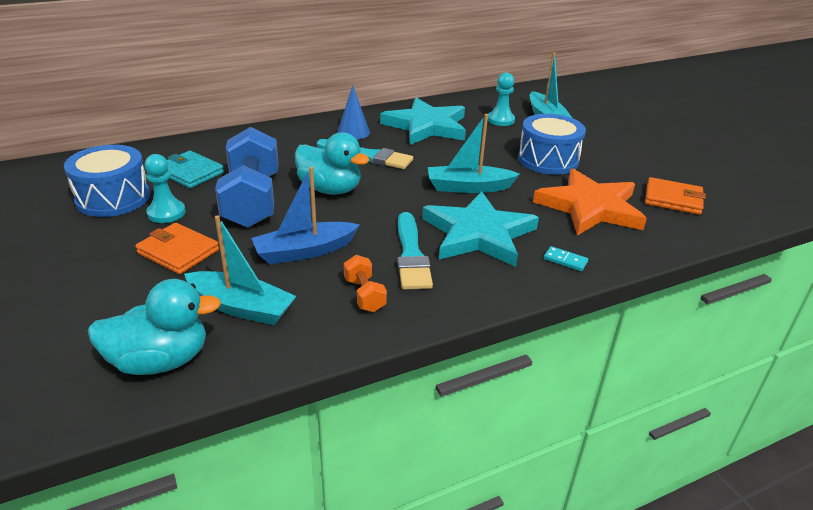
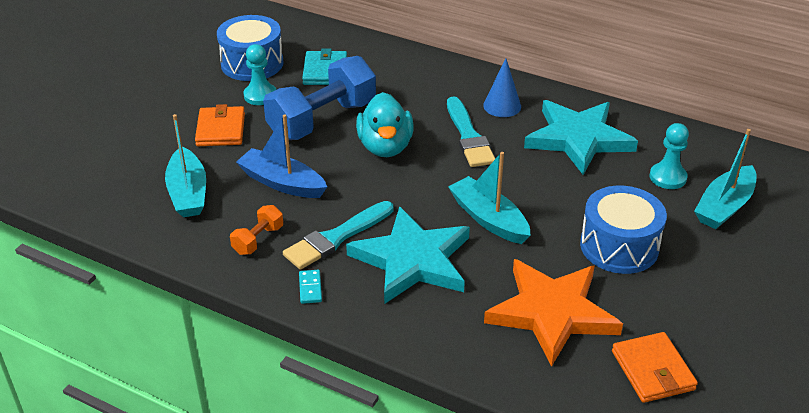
camera: 55 degrees right, 5 degrees up
turquoise duck [88,279,221,375] -> none
turquoise domino [544,246,588,271] -> turquoise domino moved to [299,270,322,304]

